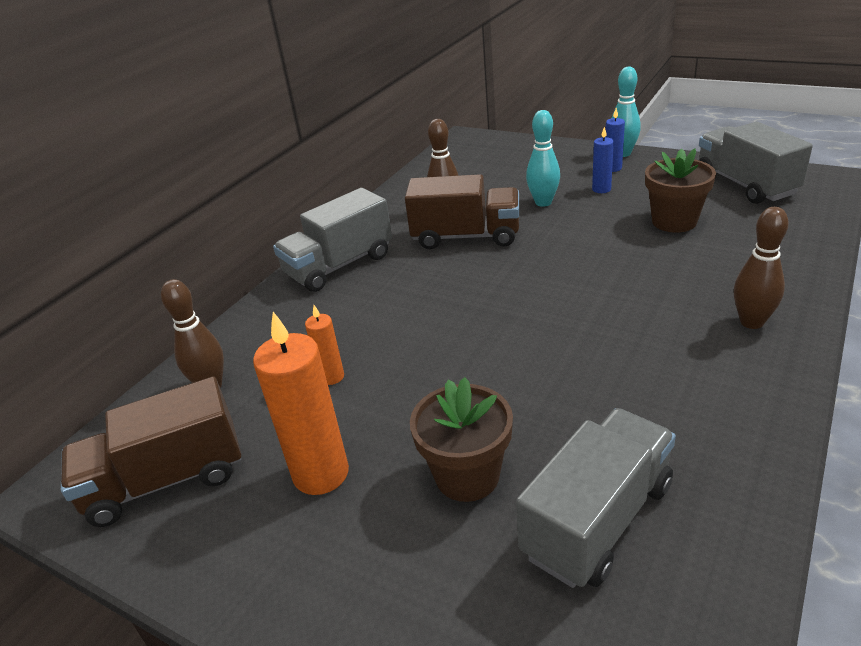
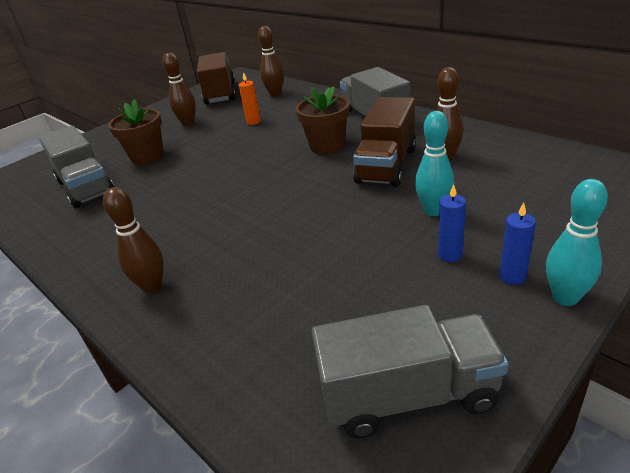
camera: 105 degrees right, 0 degrees up
orange candle [253,312,349,495] -> brown bowling pin [163,53,196,126]
brown flower pot [645,148,716,233] -> brown flower pot moved to [296,86,350,155]

